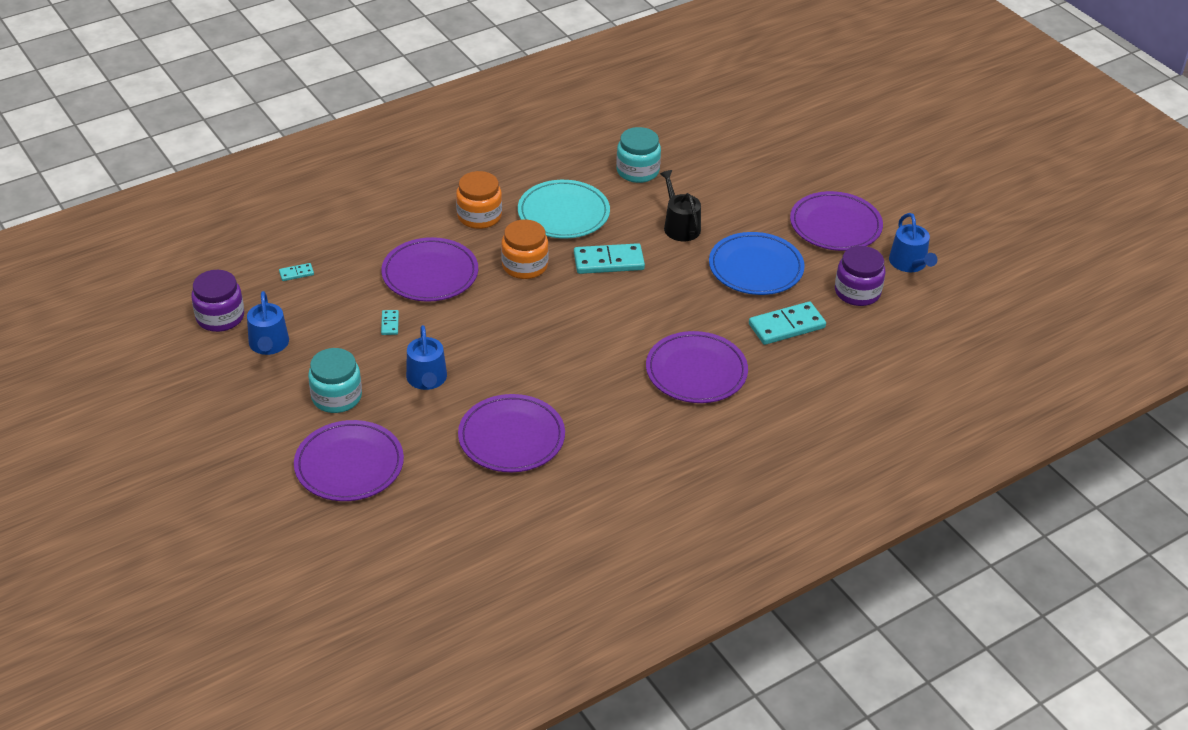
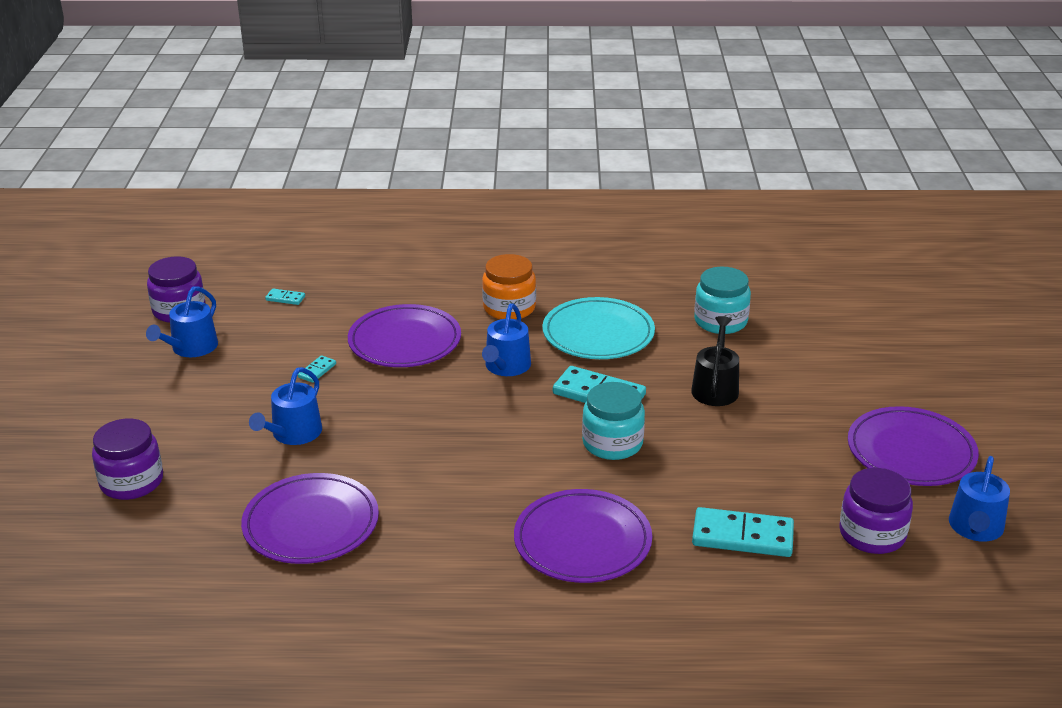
camera: 35 degrees right, 10 degrees down
purple plate [294,420,404,501] -> purple jar [92,418,163,500]
turquoise jar [308,348,362,413] -> turquoise jar moved to [582,382,645,460]
orange jar [501,220,549,279] -> blue watering can [482,303,531,376]
blue plate [709,232,805,295] -> none

